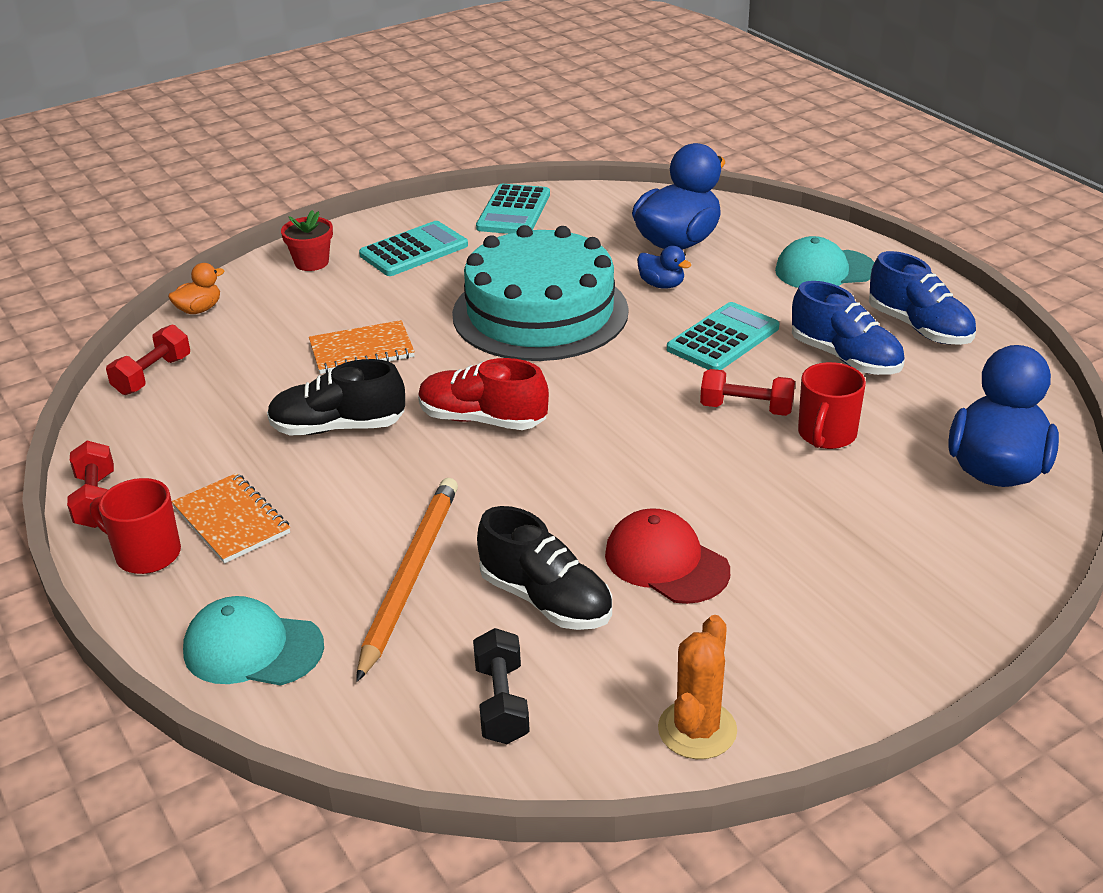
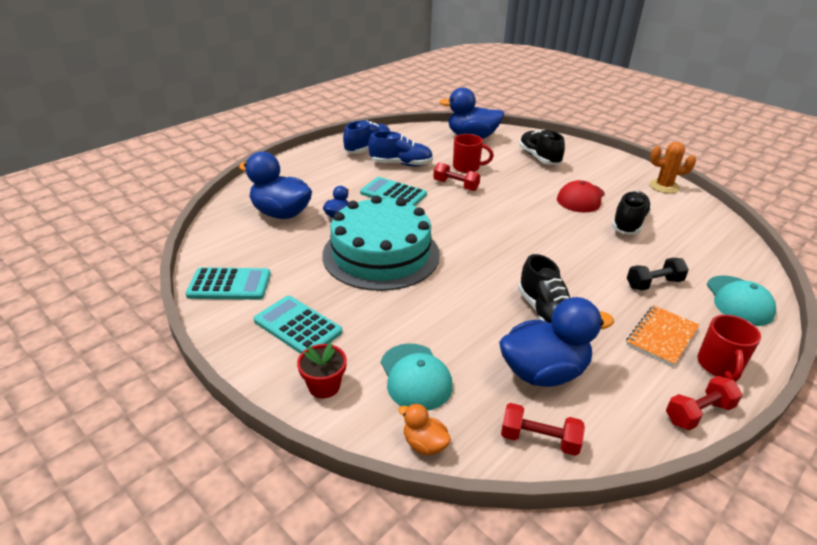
camera: 105 degrees left, 0 degrees up
orange notebook [309,320,415,374] -> none
orange pencil [356,478,458,682] -> none
red shoe [418,358,549,430] -> none
black dumbbell [473,628,530,744] -> black dumbbell moved to [627,258,689,291]
red dumbbell [700,369,795,416] -> red dumbbell turned 60 degrees counterclockwise [433,162,481,191]
turquoise cap [775,236,875,288] -> turquoise cap moved to [381,343,453,411]
blue shoe [792,281,905,375] -> blue shoe turned 60 degrees clockwise [368,131,433,166]
none -> blue duck [499,297,614,387]
none -> black shoe [519,129,565,165]

